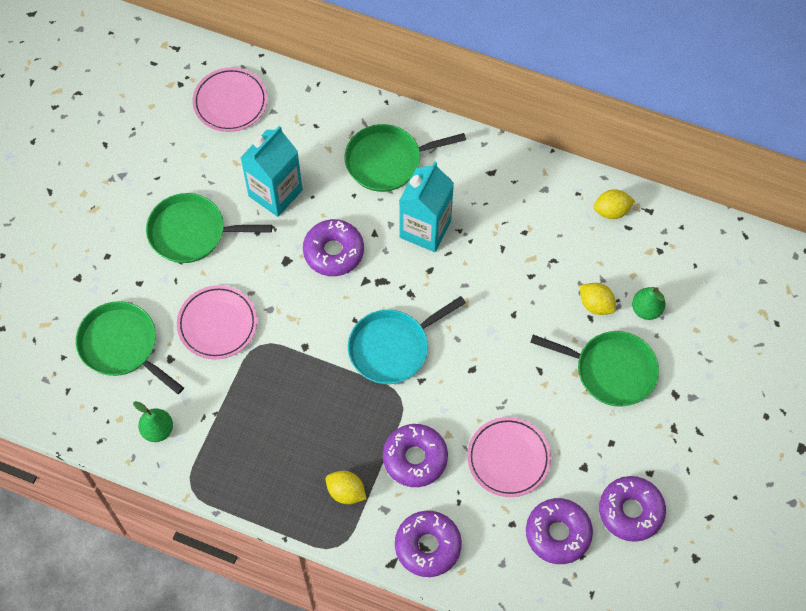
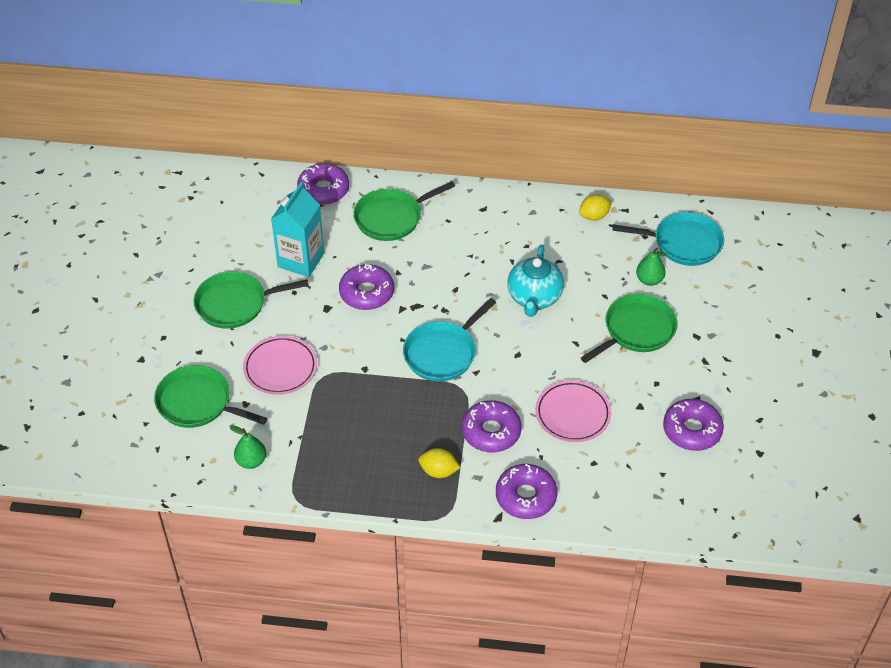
camera: 15 degrees left, 15 degrees down
pink plate [193,67,268,132] -> none
turquoise carton [399,161,454,252] -> none
purple donut [526,498,593,564] -> purple donut moved to [297,163,349,205]
green pan [530,331,659,407] -> green pan turned 45 degrees counterclockwise [581,294,678,363]
yellow lemon [580,283,616,315] -> none
none -> turquoise teapot [507,244,564,317]
none -> turquoise pan [612,212,724,266]

